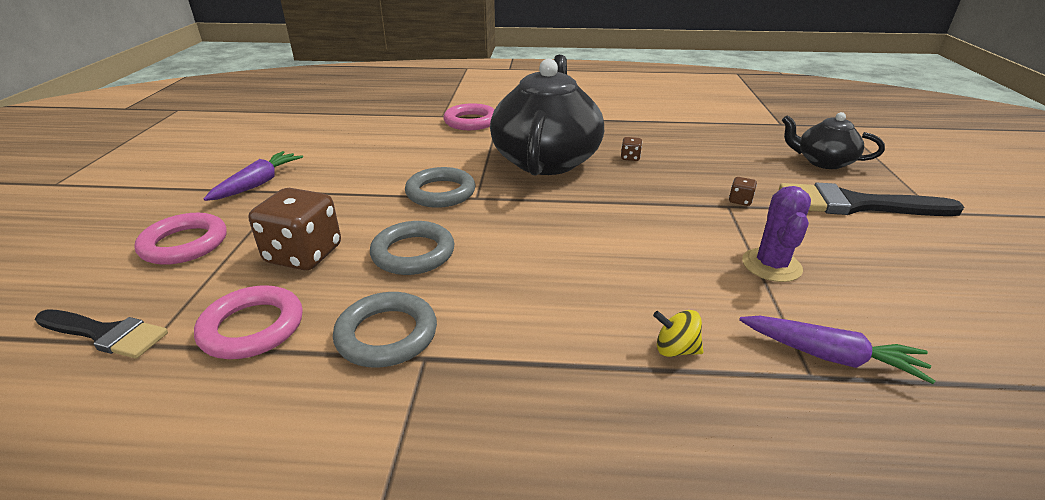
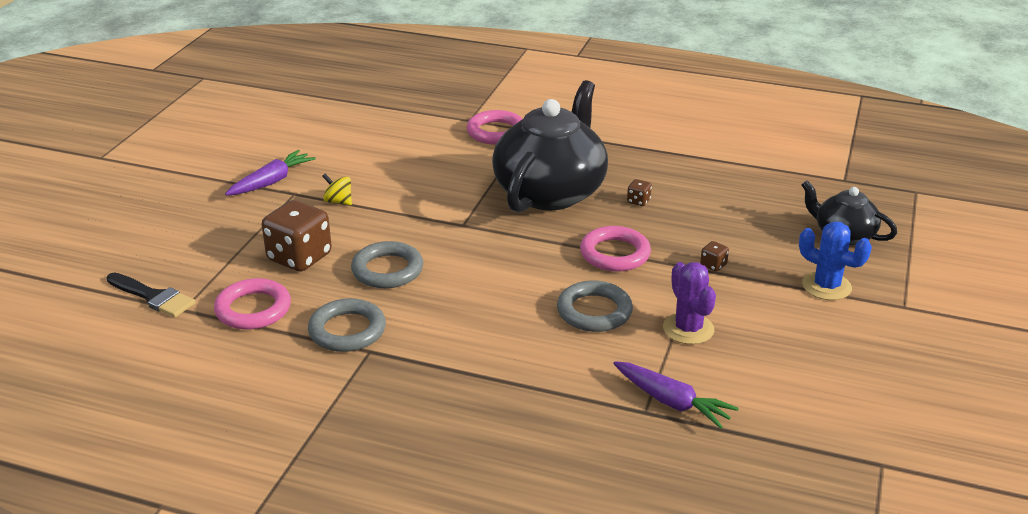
camera: 15 degrees right, 0 degrees up
pink ring [134,213,227,265] -> pink ring moved to [580,226,651,271]
grey ring [405,167,475,208] -> grey ring moved to [557,280,633,332]
yellow spinning top [653,310,703,357] -> yellow spinning top moved to [322,174,352,205]
purple cactus [742,186,811,282] -> purple cactus turned 45 degrees counterclockwise [663,262,716,344]
black brush [779,183,964,216] -> blue cactus [799,221,872,300]

